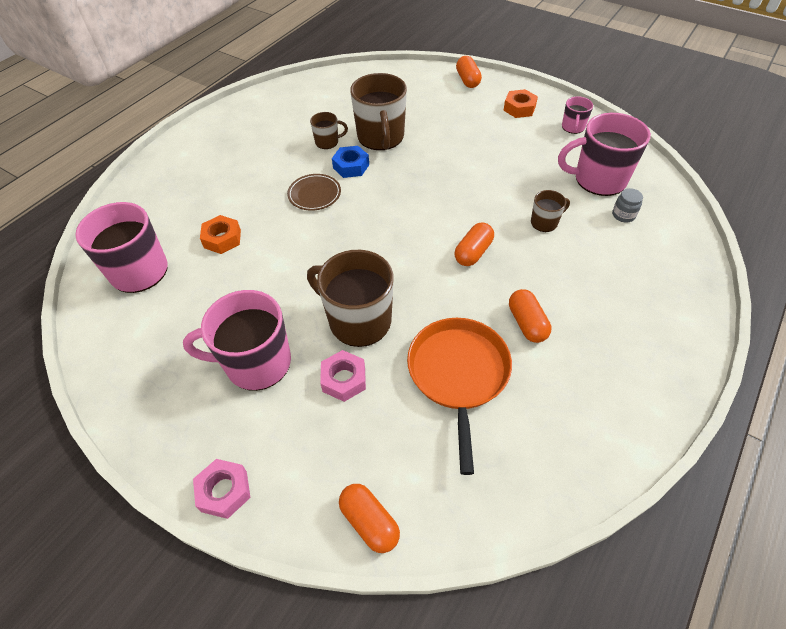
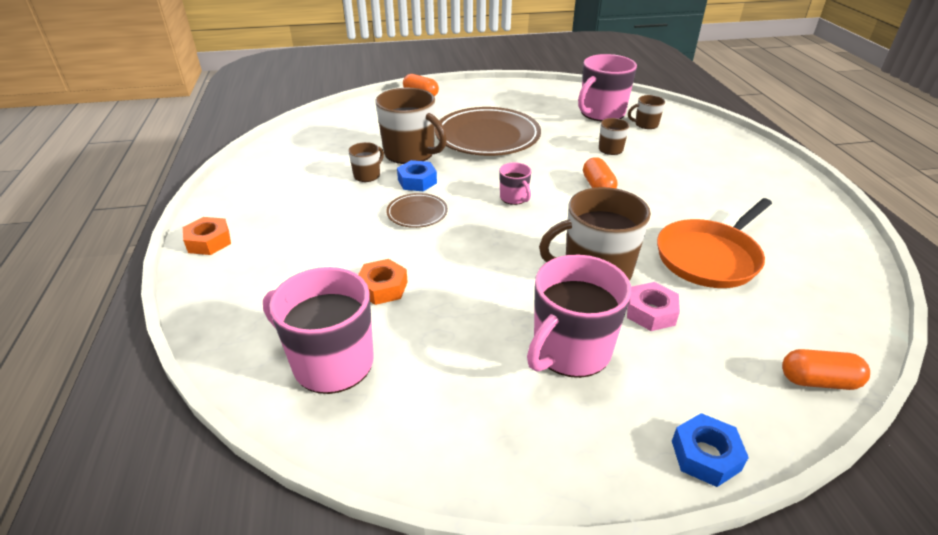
camera: 45 degrees left, 15 degrees down
pink nut [193,459,250,519] -> blue nut [672,413,749,487]
orange pan [407,318,512,475] -> orange pan turned 90 degrees counterclockwise [657,198,772,288]
orange nut [503,89,538,118] -> orange nut moved to [183,217,231,255]
orange capsule [509,289,551,343] -> none
pink mug [562,96,593,134] -> pink mug moved to [499,162,531,205]
grey jar [612,188,643,222] -> brown mug [628,95,665,129]
none -> brown plate [435,107,541,156]

